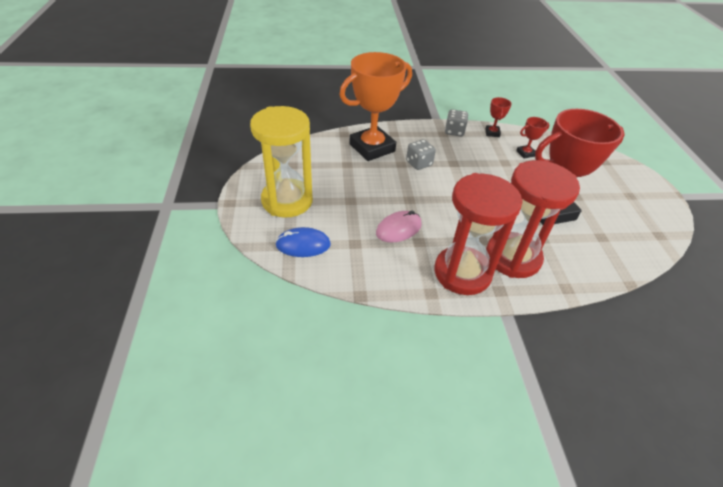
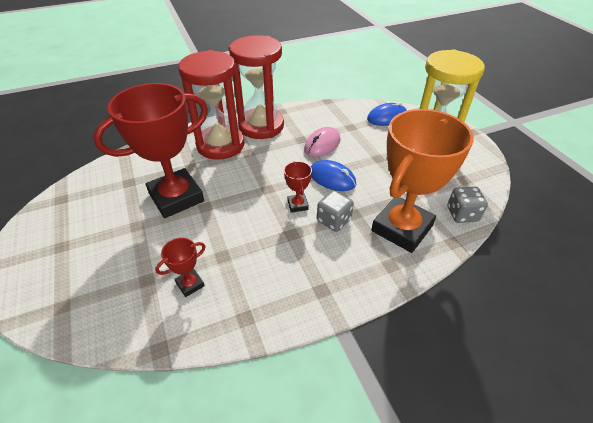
camera: 165 degrees right, 0 degrees up
grey dice [445,109,468,137] -> grey dice moved to [447,187,488,223]
red trophy [485,97,512,137] -> red trophy moved to [284,161,312,213]
none -> blue mouse [311,160,356,191]

